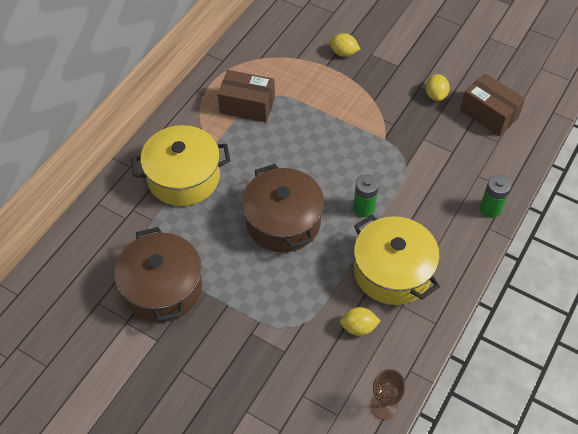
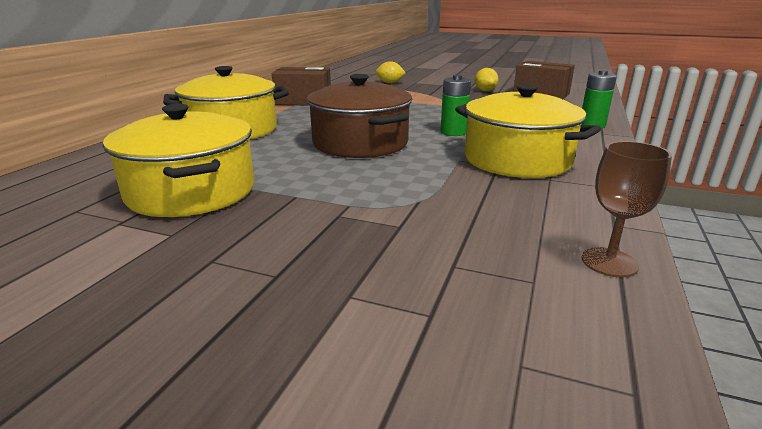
camera: 10 degrees left, 30 degrees down
brown pot [114,227,202,322] -> yellow pot [103,104,254,217]
yellow lemon [340,307,381,336] -> none

